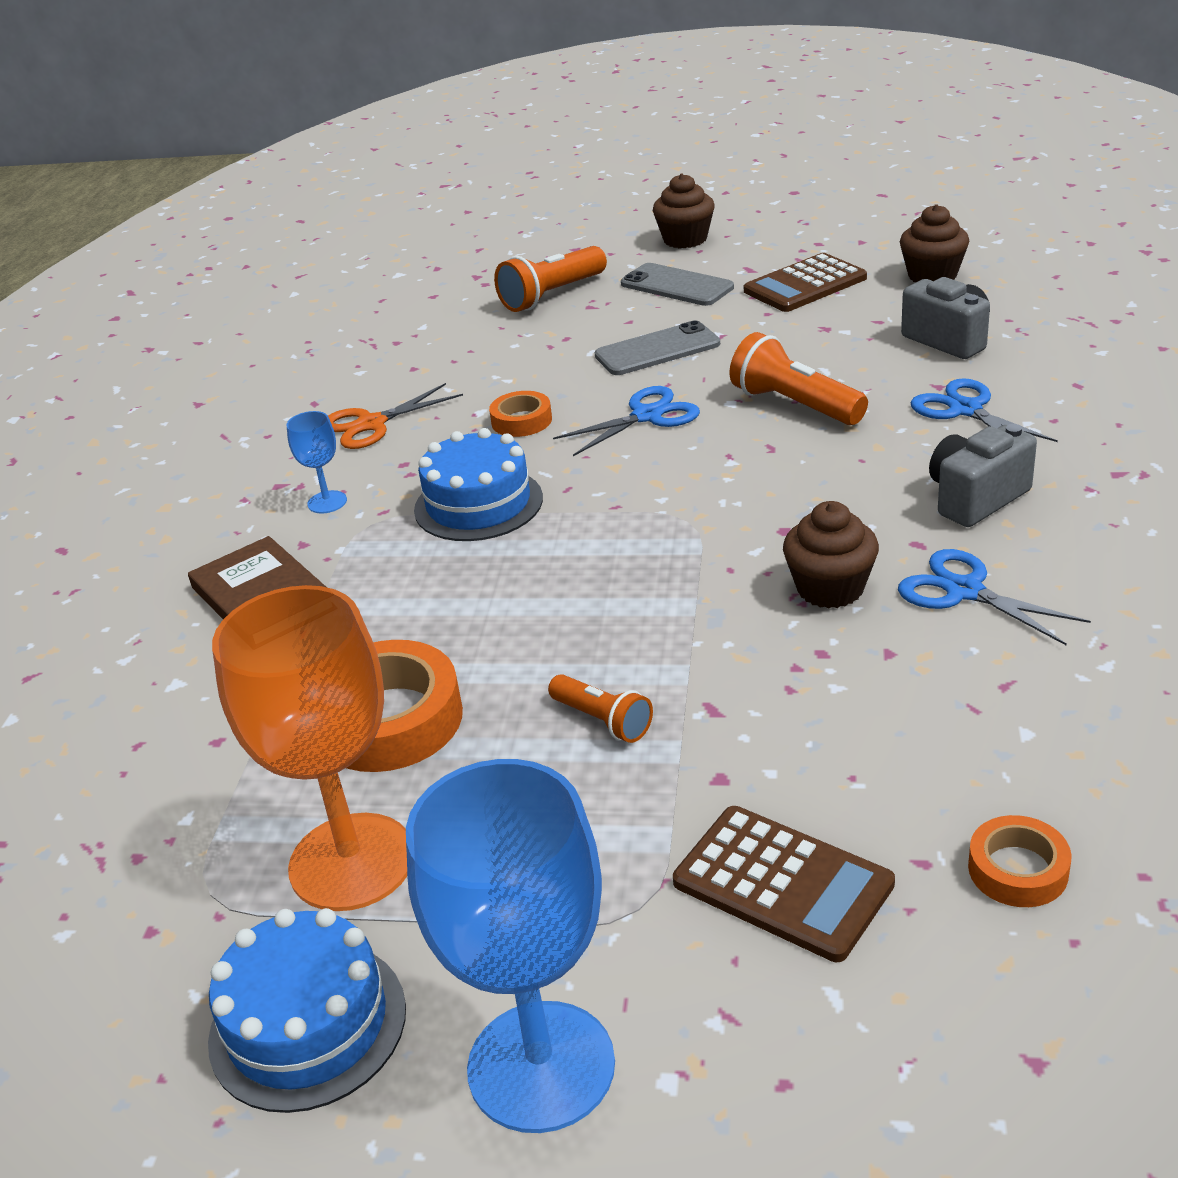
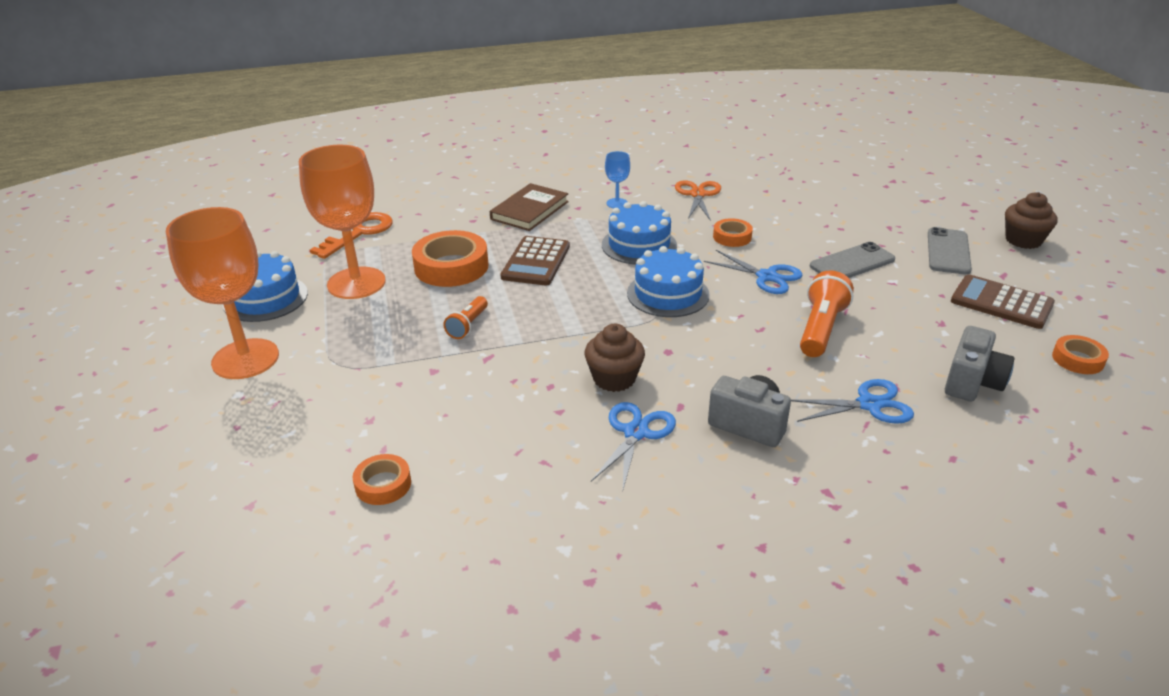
camera: 65 degrees right, 0 degrees up
orange scissors [328,383,463,449] -> orange scissors turned 60 degrees clockwise [675,180,721,221]
blue goblet [406,759,615,1133] -> orange goblet [166,207,279,379]
orange flashlight [494,246,607,312] -> none
grey phone [595,320,720,375] -> grey phone turned 75 degrees counterclockwise [810,242,895,278]
brown calculator [673,806,895,962] -> brown calculator moved to [500,236,570,286]
brown cupcake [900,204,969,282] -> orange tape [1052,335,1109,374]
blue scissors [911,378,1058,442] -> blue scissors turned 45 degrees clockwise [791,379,914,424]
none -> orange key [310,212,393,259]
none -> blue cake [627,246,710,317]

